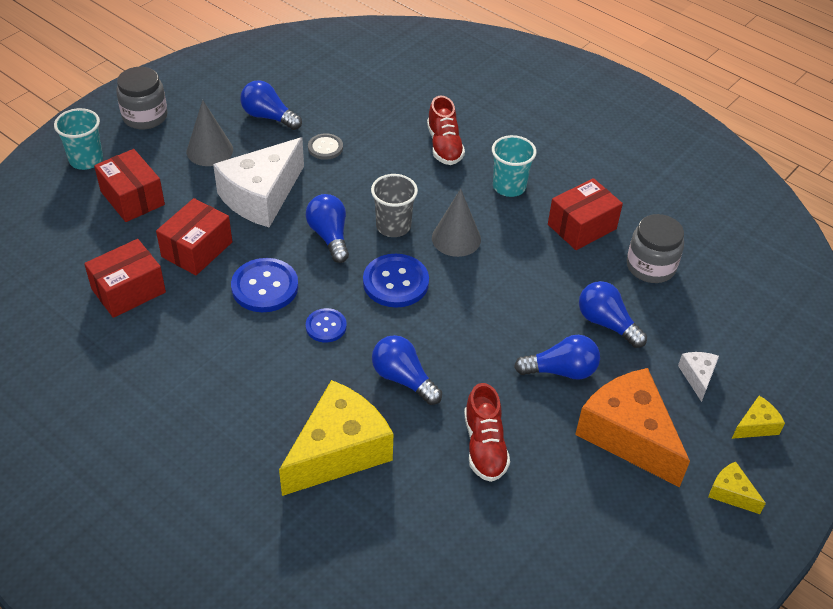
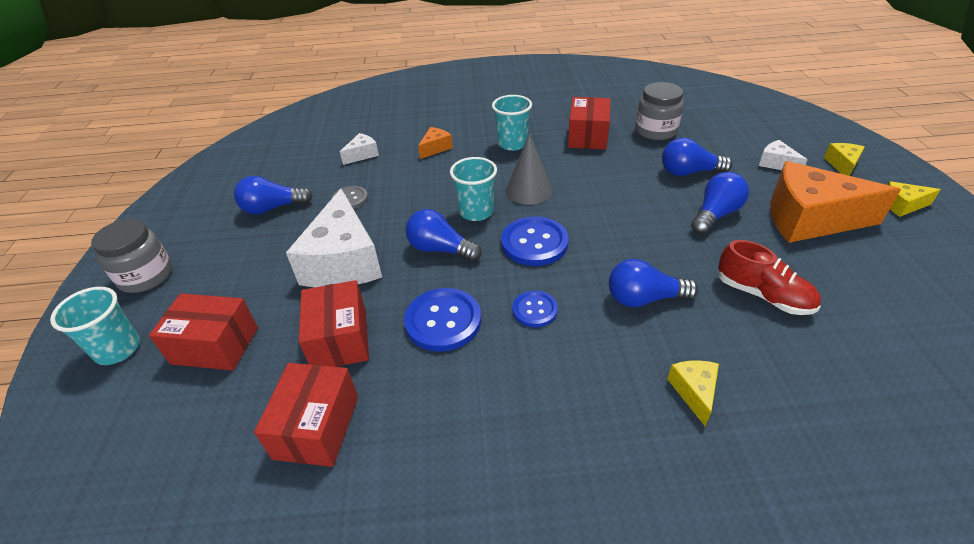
camera: 40 degrees left, 5 degrees down
grey cone [187,100,233,166] -> none
yellow cheese [279,380,393,496] -> yellow cheese [667,360,719,426], size x0.44
grey cup [371,174,418,237] -> turquoise cup [450,157,497,221]
red shoe [427,96,465,165] -> orange cheese [418,127,453,159]
none -> white cheese [340,133,379,165]

